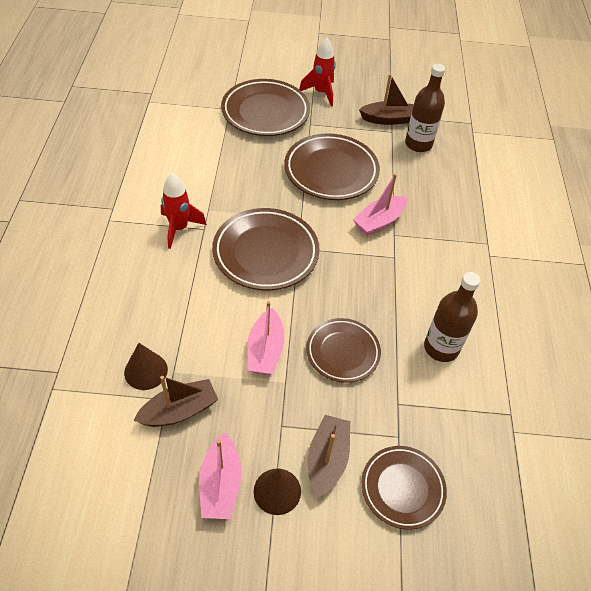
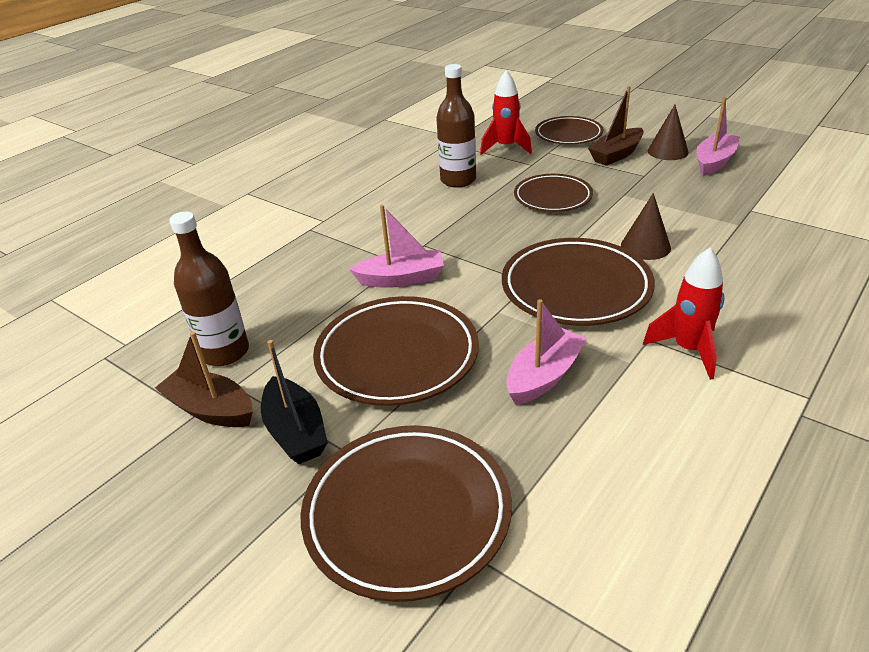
camera: 140 degrees left, 15 degrees down
brown cone [124,343,168,390] -> brown cone moved to [621,193,671,260]
brown boat [134,376,218,427] -> none
pink boat [247,301,285,375] -> pink boat moved to [506,299,587,405]
red rocket [299,38,336,106] -> red rocket moved to [480,70,532,155]
none -> black boat [261,340,328,464]

